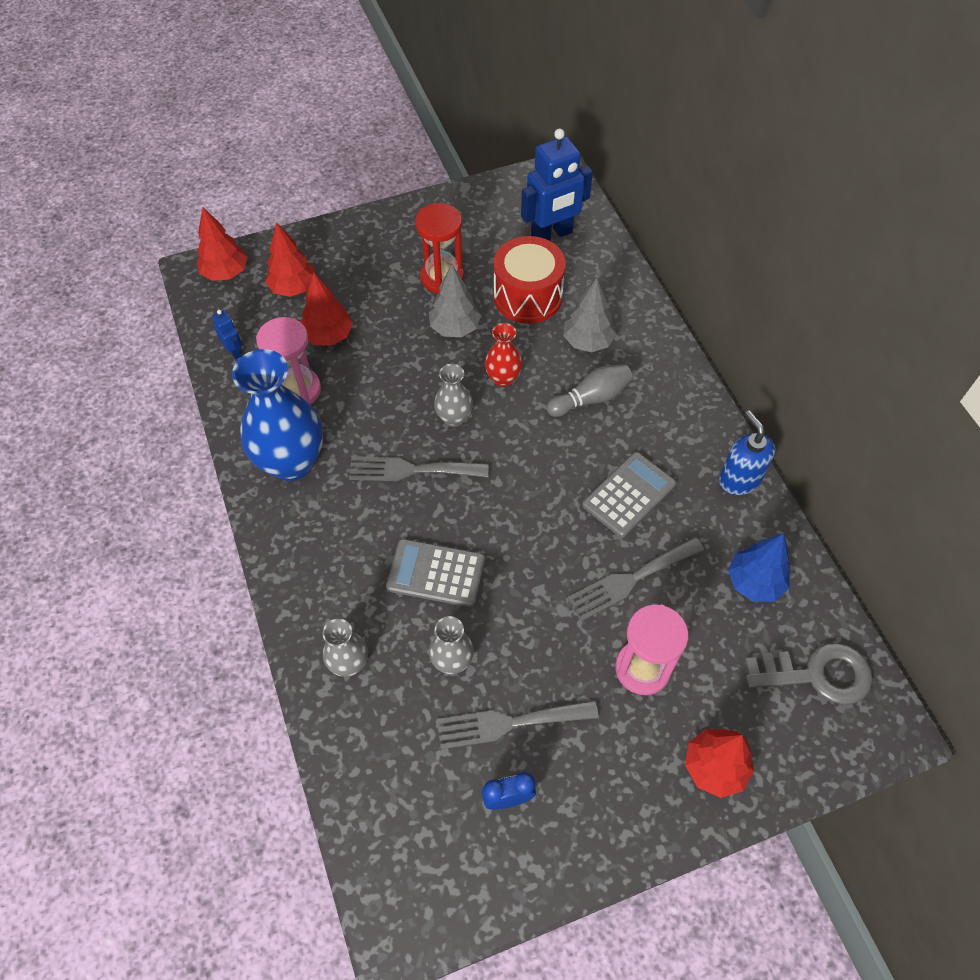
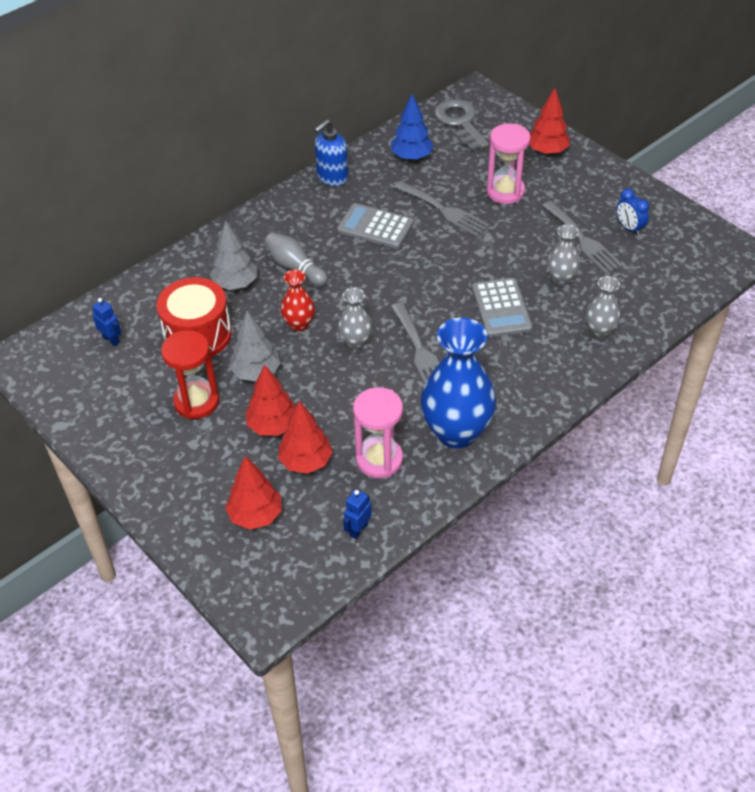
camera: 110 degrees left, 10 degrees down
red tree [197,207,247,281] -> red tree moved to [246,364,296,436]
blue robot [521,128,593,241] -> blue robot [92,298,121,346], size x0.45

